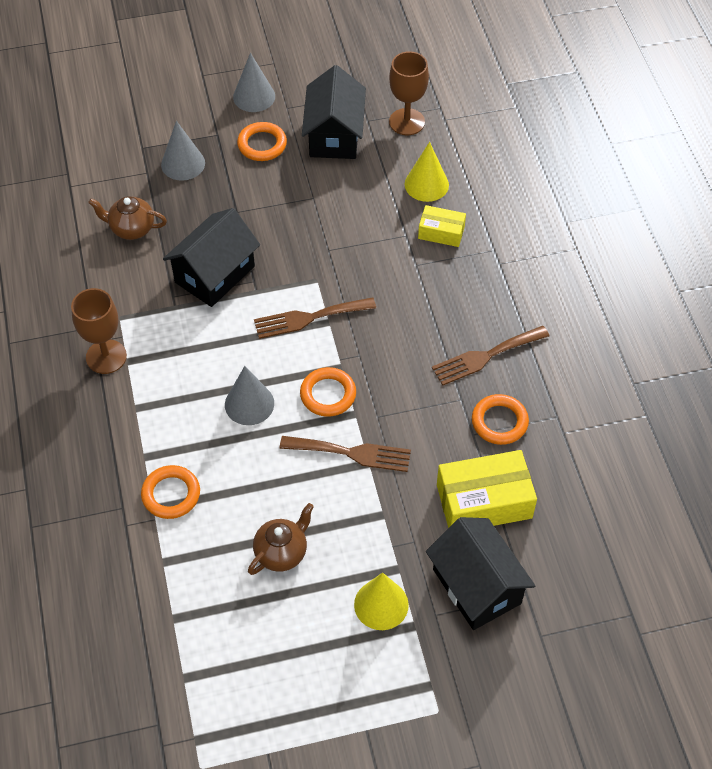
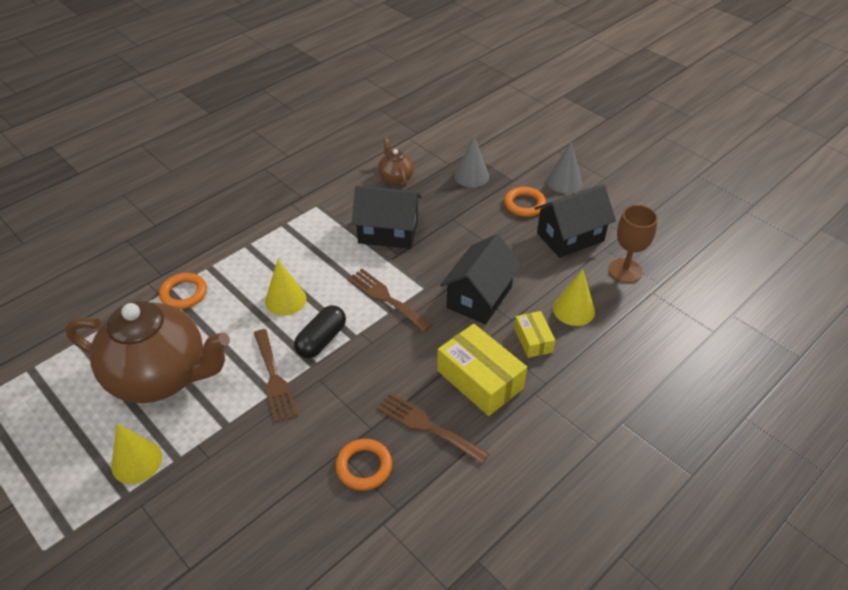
camera: 60 degrees right, 10 degrees down
brown goblet [71,288,127,374] -> none
grey cone [225,366,274,425] -> yellow cone [265,259,307,316]
brown teapot [248,503,314,575] -> brown teapot [65,301,230,403], size x2.28
orange ring [300,367,356,417] -> black capsule [294,305,346,358]
black house [426,517,535,630] -> black house moved to [440,234,522,325]
yellow box [437,450,537,528] -> yellow box moved to [437,324,527,416]

